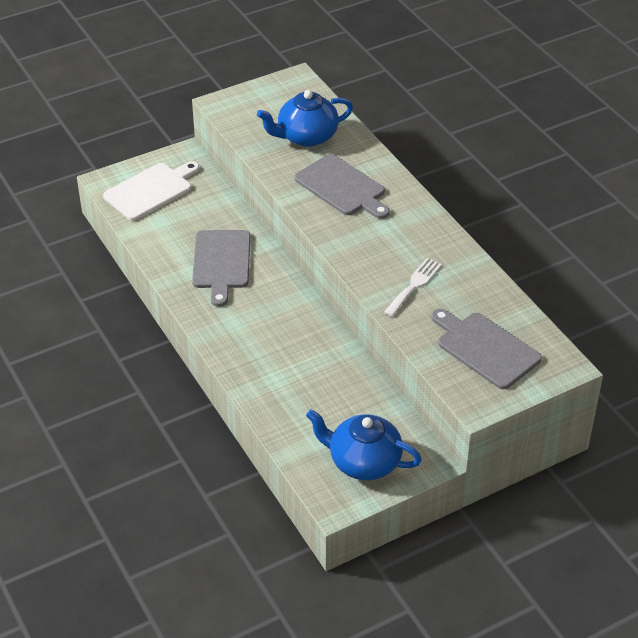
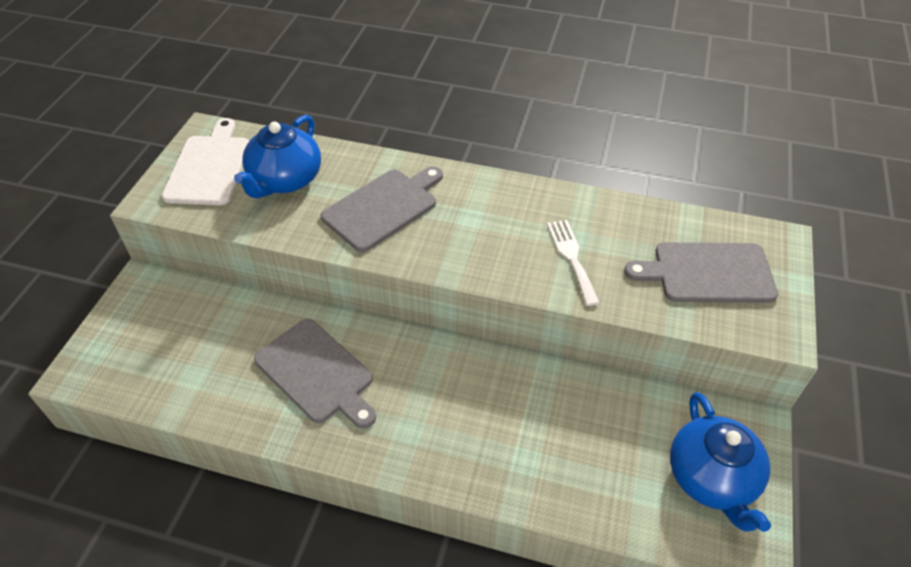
camera: 45 degrees left, 5 degrees up
white cutting board [103,161,199,221] -> white cutting board moved to [162,118,249,205]
grey cutting board [294,154,390,219] -> grey cutting board turned 45 degrees counterclockwise [321,166,443,252]
blue teapot [306,409,422,480] -> blue teapot turned 75 degrees counterclockwise [670,392,771,532]

